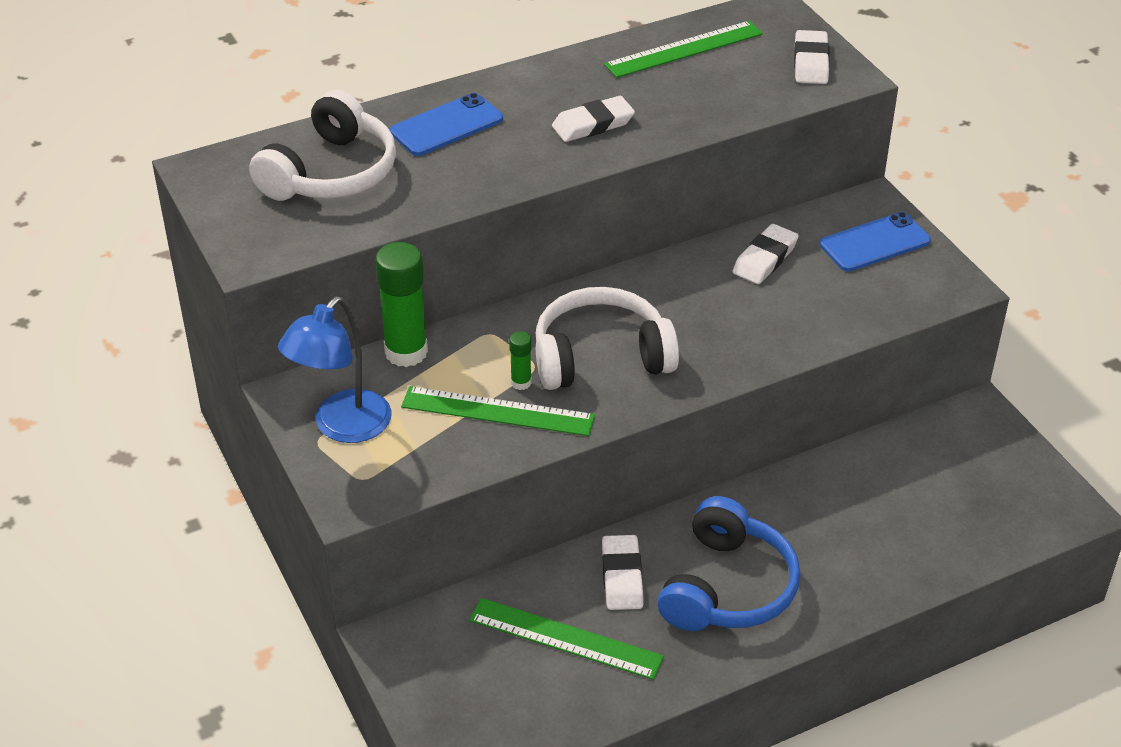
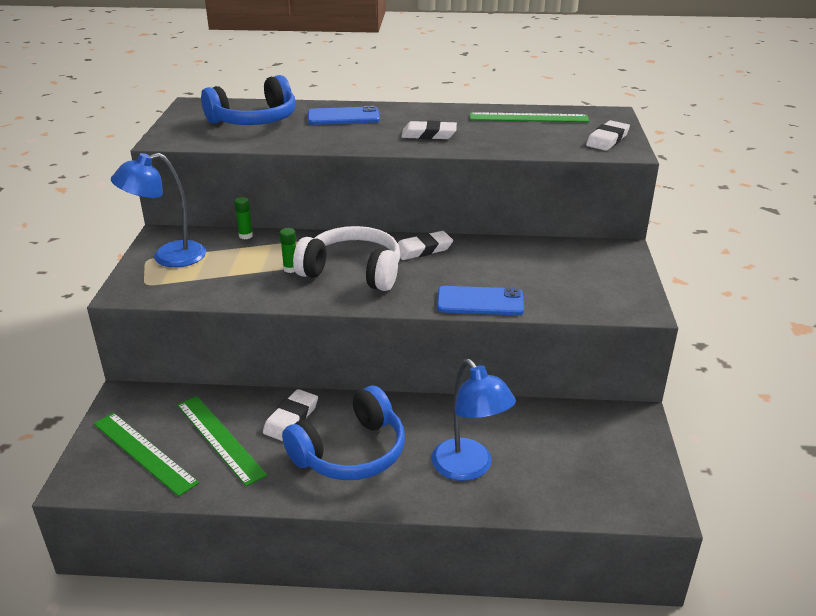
camera: 30 degrees right, 10 degrees down
white headphones [249,90,396,201] -> blue headphones [201,75,296,125]
green glue stick [375,242,428,367] -> green glue stick [234,197,253,239], size x0.47
green ruler [401,386,595,436] -> green ruler moved to [94,413,199,496]
white eraser [732,224,799,284] -> white eraser moved to [398,231,453,260]
blue phone [820,212,931,272] -> blue phone moved to [437,286,524,315]
none -> blue lamp [431,359,516,481]

